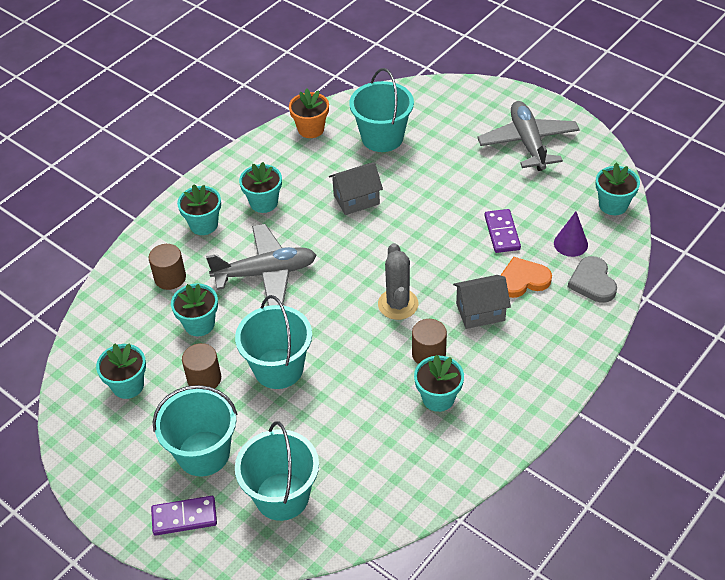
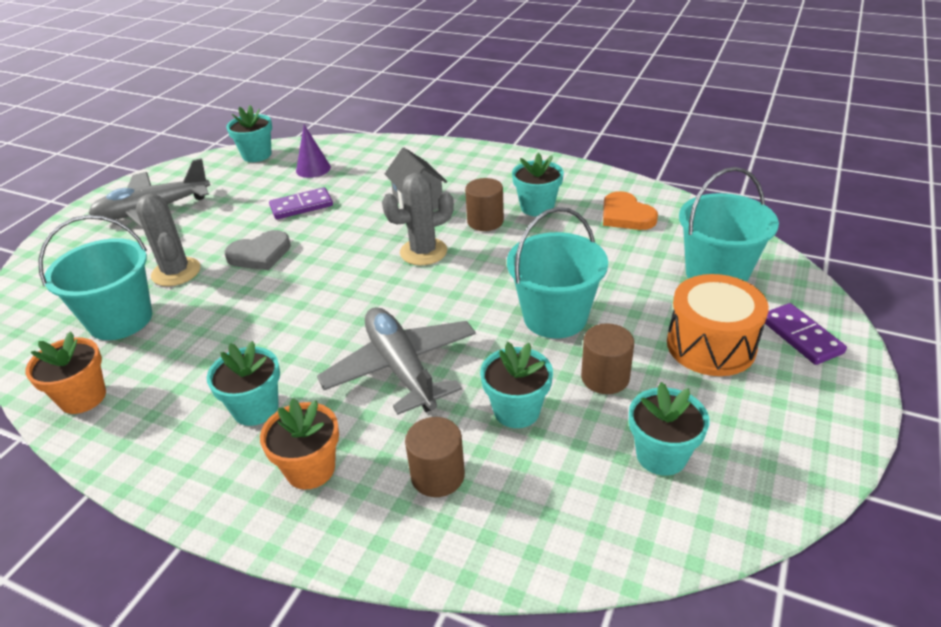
camera: 105 degrees left, 10 degrees down
turquoise bucket [153,385,237,476] -> orange drum [667,274,769,376]
turquoise flower pot [177,184,221,235] -> orange flower pot [260,398,339,490]
grey house [329,162,383,215] -> none
orange heart [500,257,552,298] -> orange heart moved to [603,191,658,230]
grey heart [568,256,617,303] -> grey heart moved to [225,230,291,270]
none -> grey cactus [136,194,201,286]

